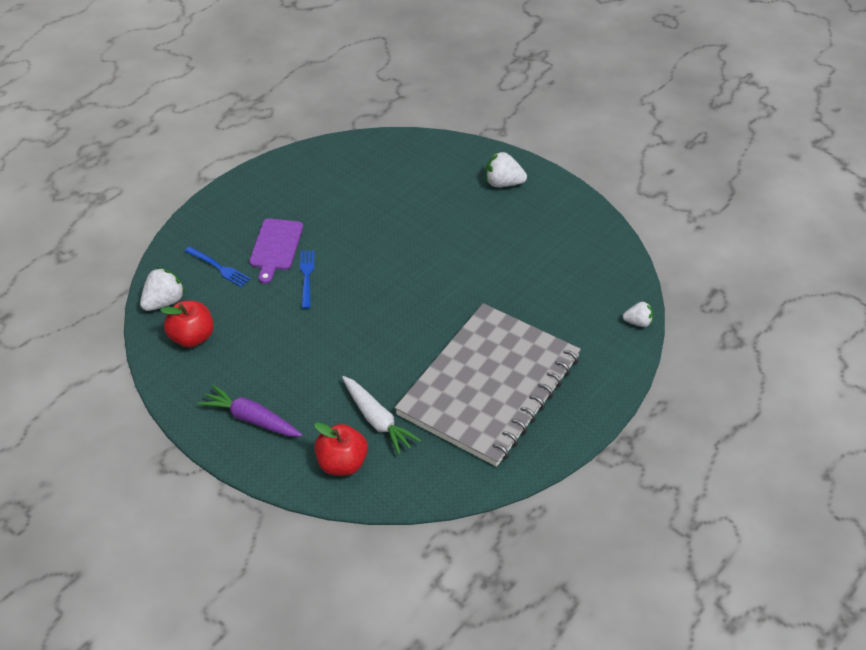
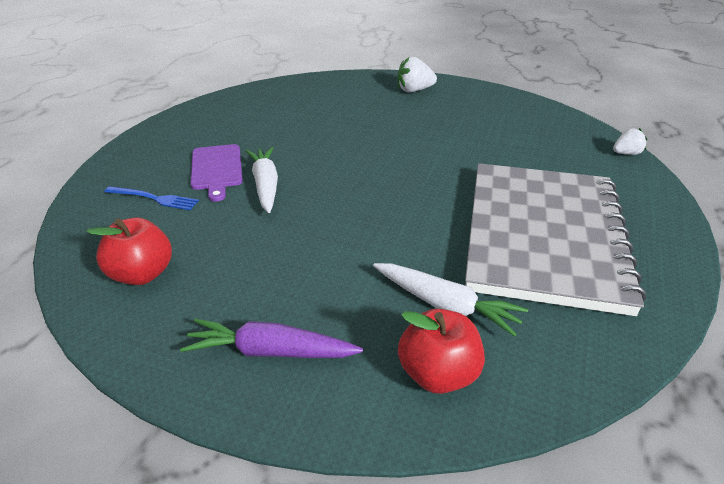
camera: 20 degrees left, 10 degrees down
white strawberry [140,267,186,311] -> none
blue fork [300,250,314,309] -> white carrot [246,147,278,213]

